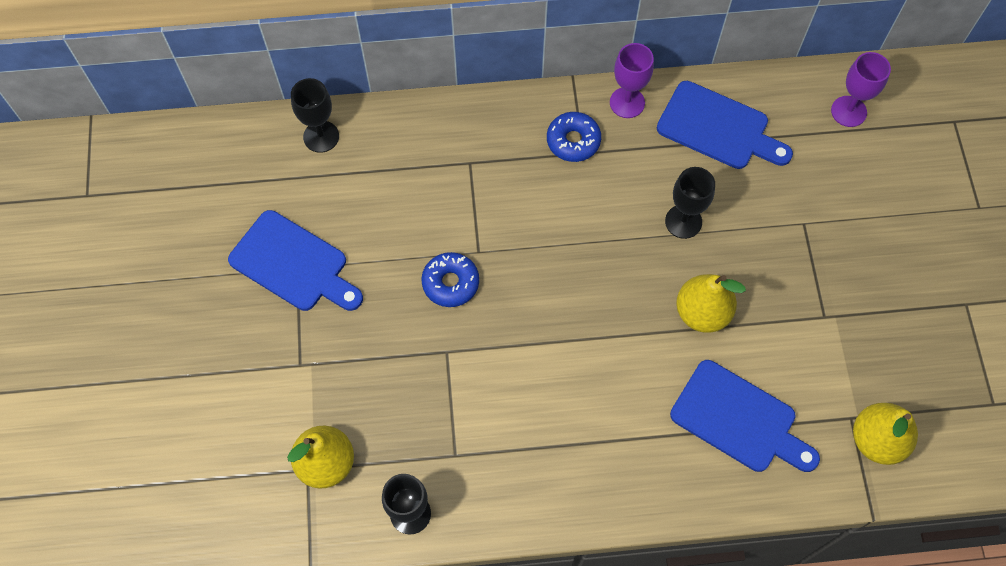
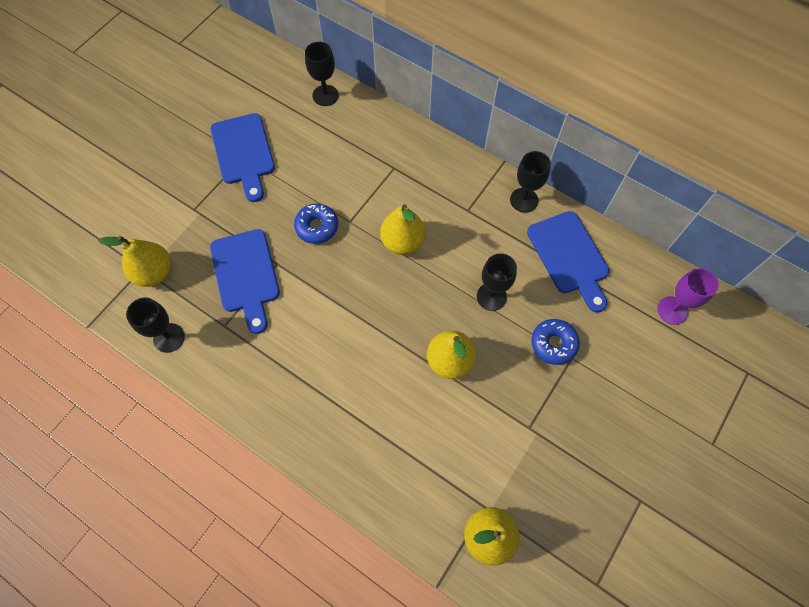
camera: 40 degrees right, 0 degrees up
blue donut [547,112,601,162] -> blue donut moved to [532,319,580,365]
purple goblet [610,43,654,118] -> black goblet [510,151,551,213]
blue cutting board [670,360,820,472] -> blue cutting board moved to [210,229,280,334]
none -> yellow pear [380,204,425,255]

